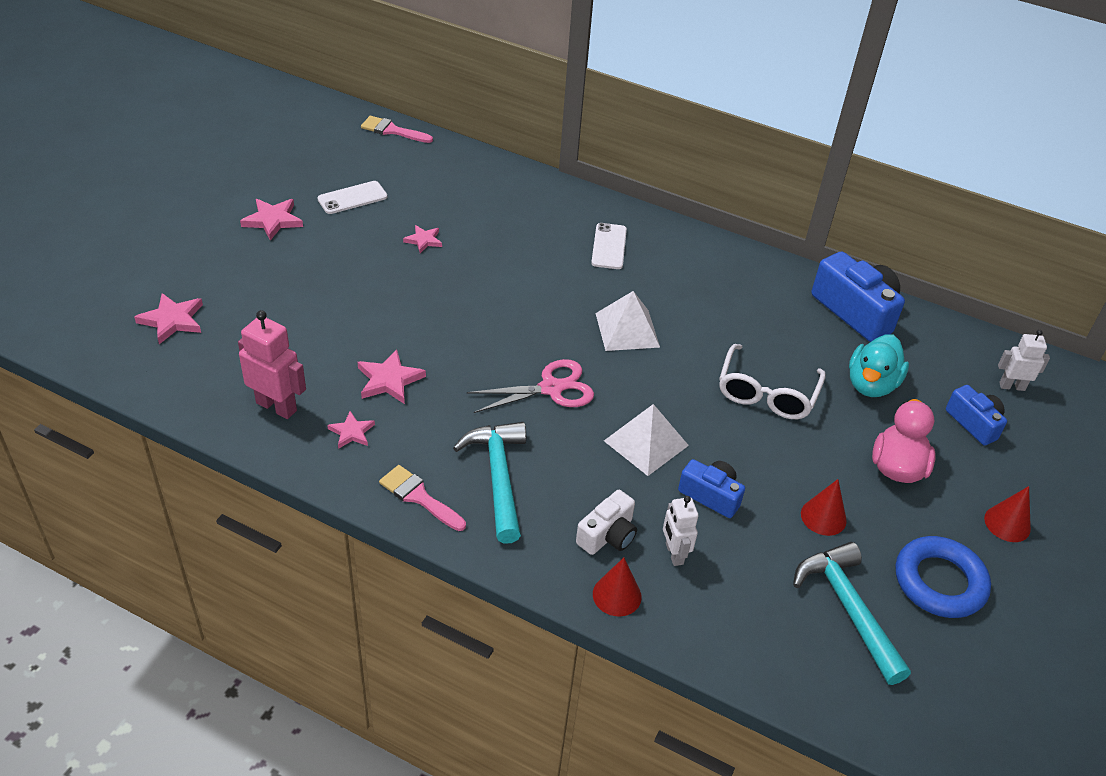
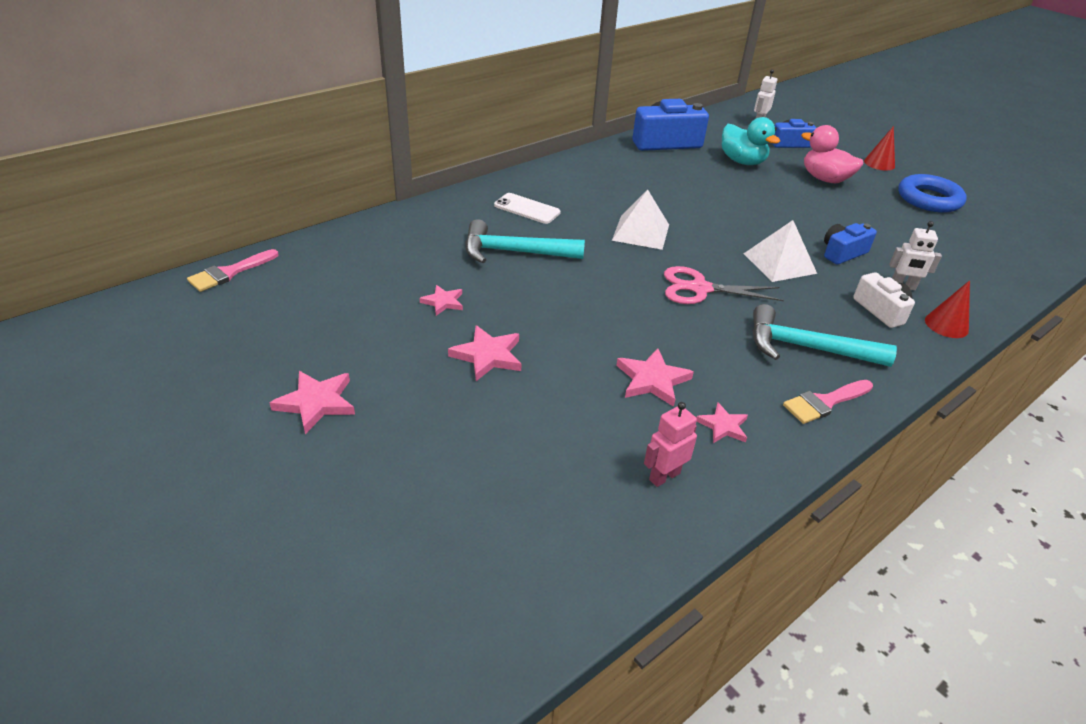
camera: 65 degrees left, 5 degrees down
pink star [134,293,203,344] -> pink star moved to [448,325,522,381]
pink robot [238,310,306,419] -> pink robot [644,402,697,487], size x0.65
white phone [317,181,387,214] -> none
pink scissors [467,359,594,413] -> pink scissors turned 90 degrees counterclockwise [664,266,784,304]
white glasses [719,344,826,419] -> none
turquoise hammer [793,542,911,685] -> turquoise hammer moved to [465,219,585,263]
red cone [801,479,847,536] -> none

